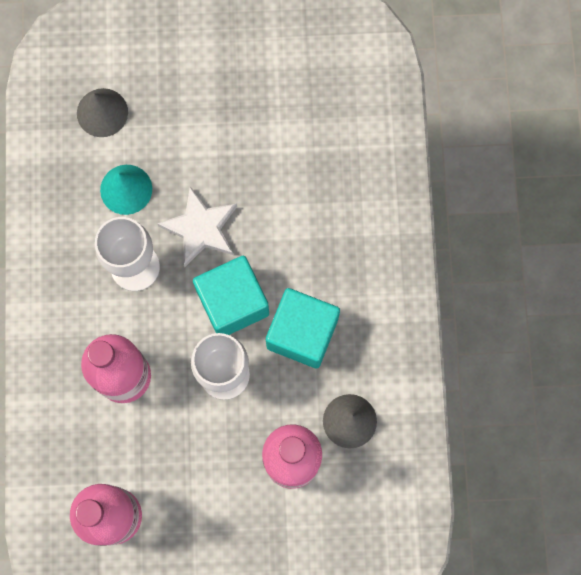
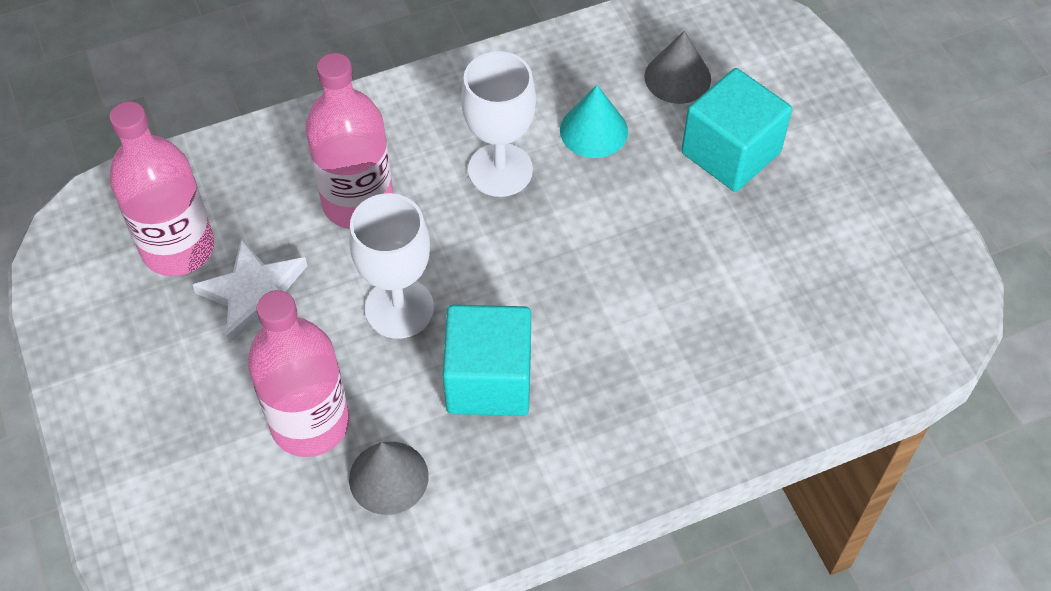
camera: 70 degrees right, 20 degrees down
white star [157,186,237,267] -> white star moved to [193,238,307,344]
turquoise cube [193,256,269,335] -> turquoise cube moved to [681,68,792,192]

